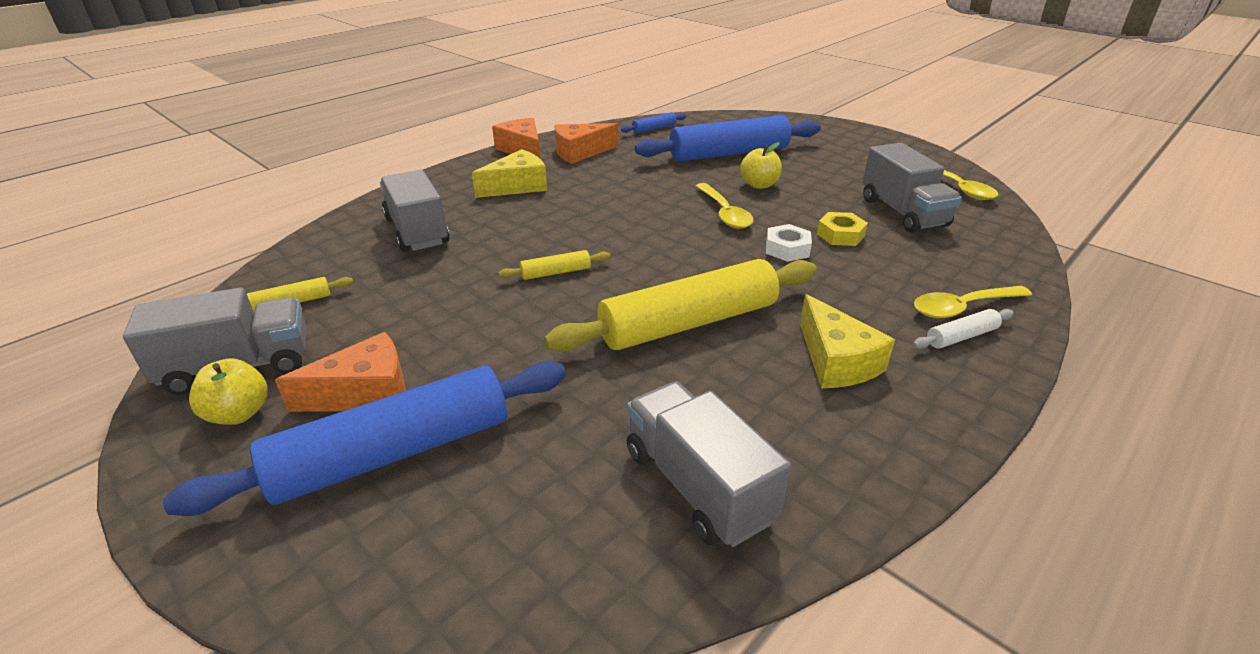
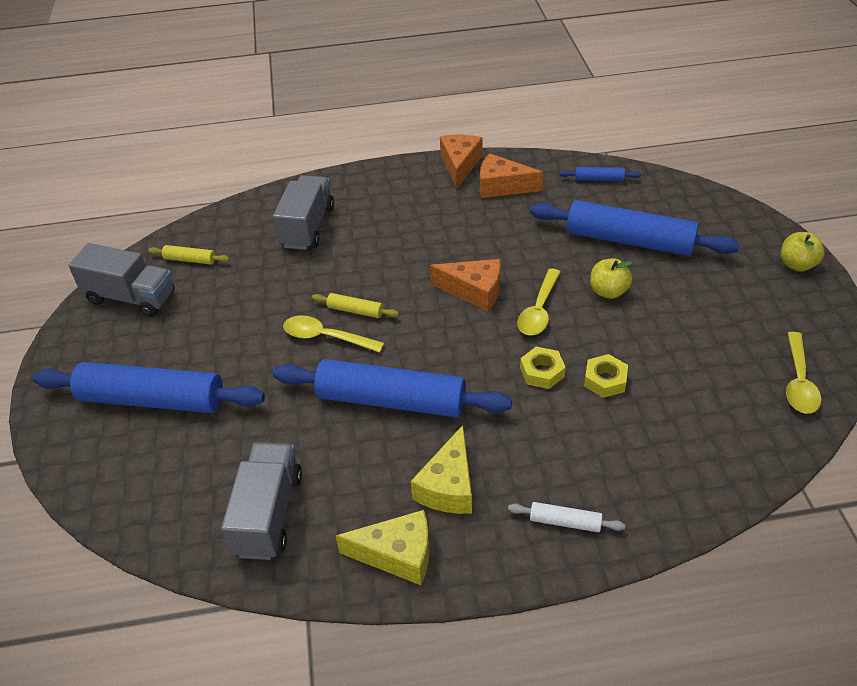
camera: 40 degrees right, 10 degrees up
yellow apple [189,358,268,425] -> yellow apple moved to [781,232,825,272]
orange cheese [275,332,406,412] -> orange cheese moved to [430,259,500,311]
yellow cheese [472,149,547,198] -> yellow cheese moved to [336,510,429,585]
yellow rolling pin [544,259,817,352] -> blue rolling pin [273,359,512,418]
white nut [766,224,812,262] -> yellow nut [520,347,566,389]
grey truck [862,143,962,233] -> none
yellow spoon [914,286,1032,318] -> yellow spoon moved to [283,315,384,353]

